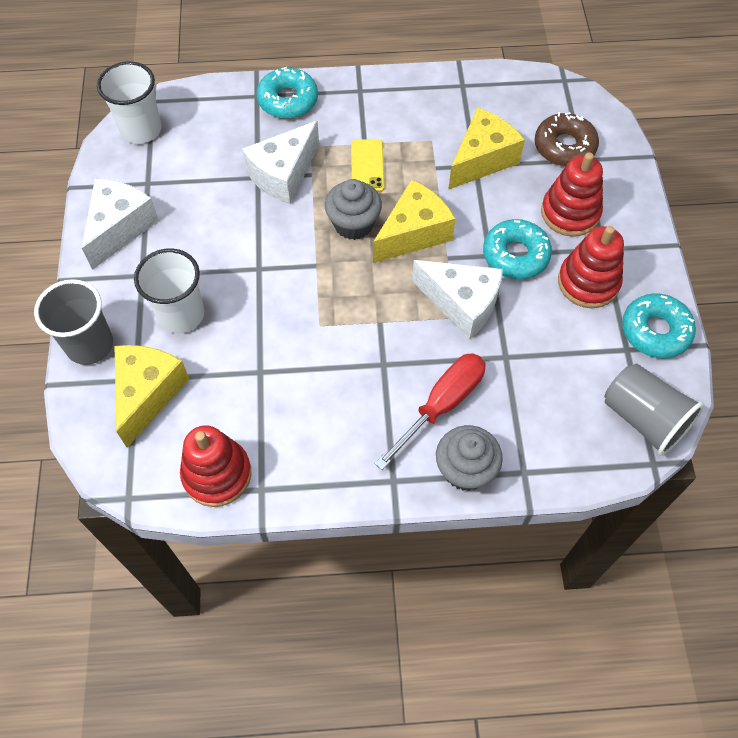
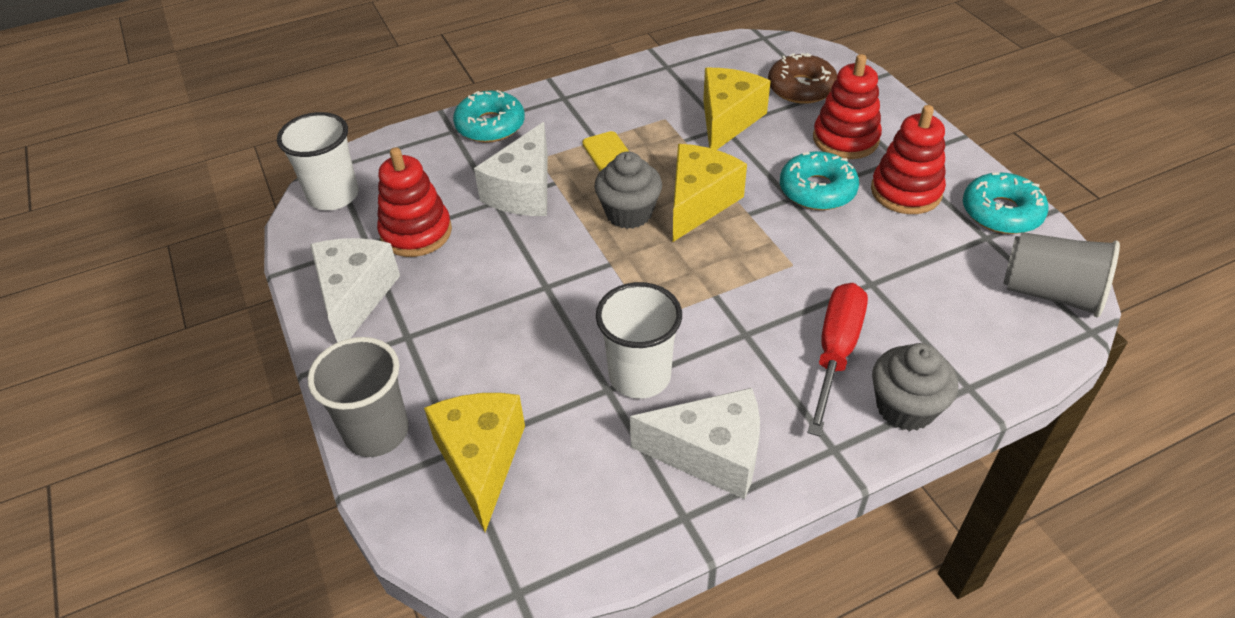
camera: 20 degrees left, 15 degrees down
white cup [134,248,204,333] -> white cup moved to [596,282,682,399]
red stacking toy [180,425,251,507] -> red stacking toy moved to [377,147,452,257]
white cheese [412,260,503,340] -> white cheese moved to [630,388,760,499]

